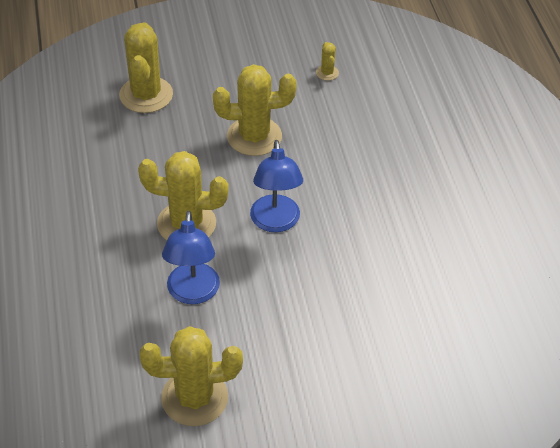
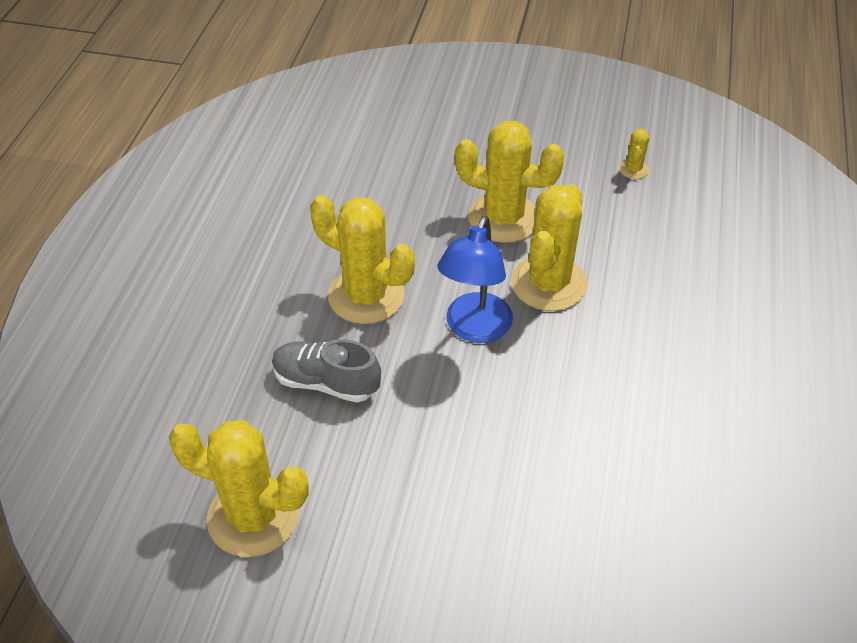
camera: 25 degrees right, 0 degrees up
yellow cactus [119,22,173,113] -> yellow cactus moved to [511,184,587,311]
blue lamp [162,211,220,304] -> grey shoe [272,339,381,403]

